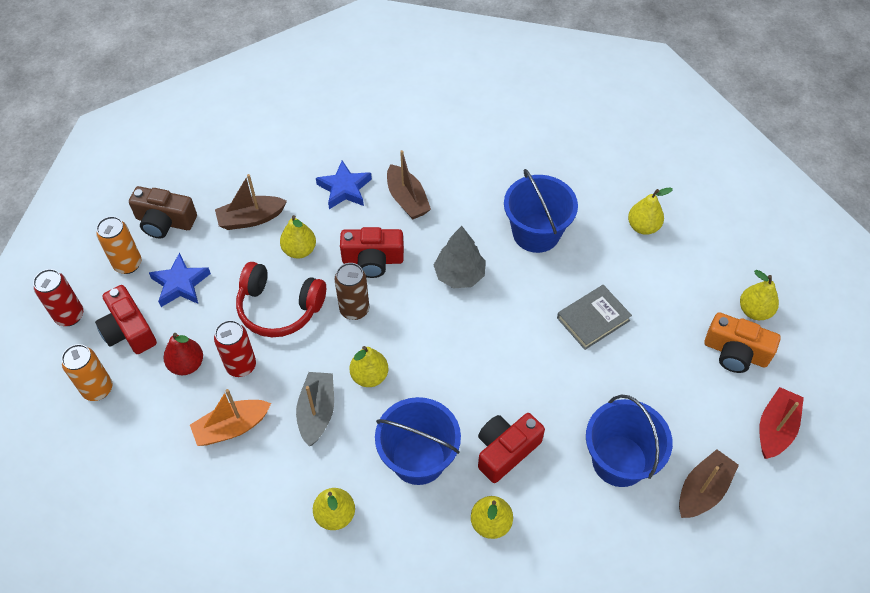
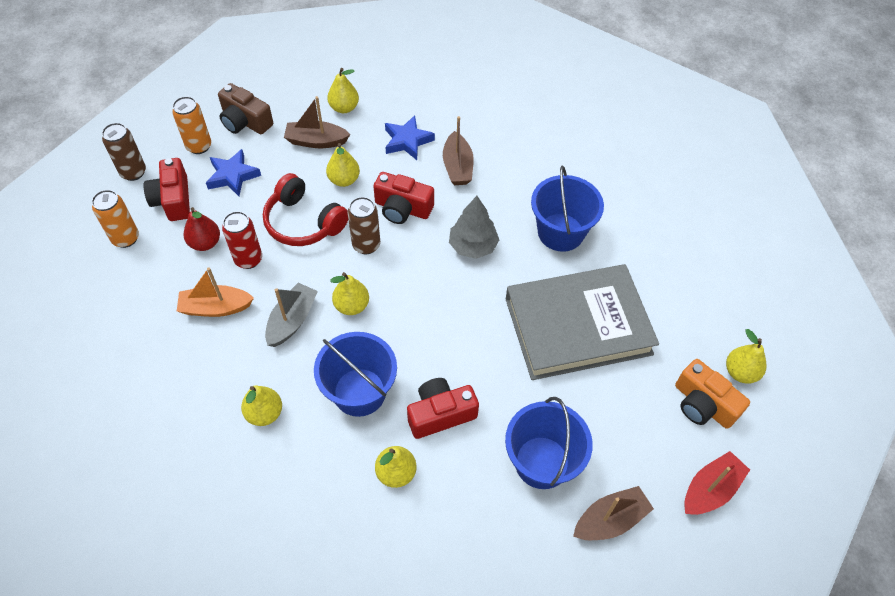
camera: 20 degrees right, 0 degrees up
red can [33,269,83,326] -> brown can [102,123,146,181]
grey book [557,285,632,350] -> grey book [506,264,659,380], size x2.16
yellow pear [628,187,673,235] -> yellow pear moved to [327,68,359,113]

